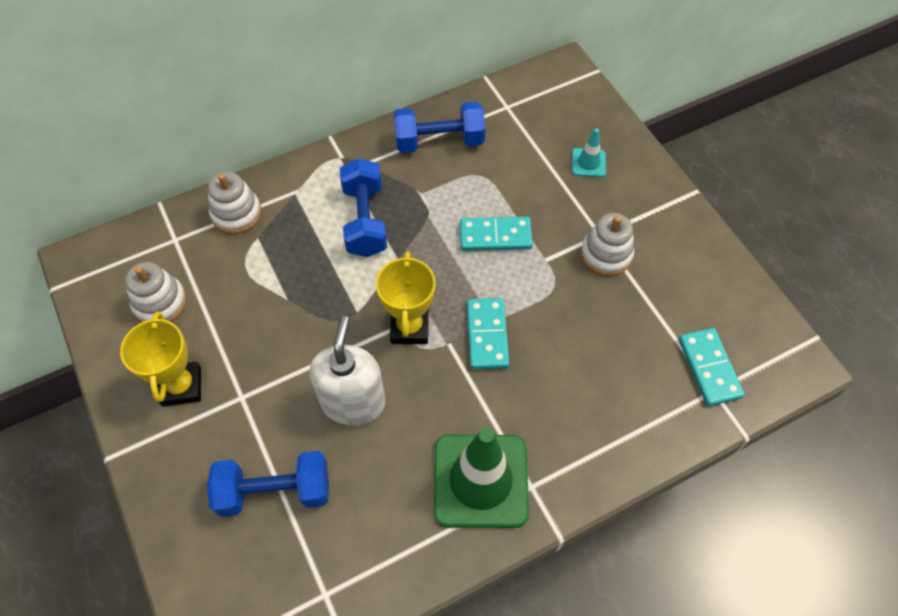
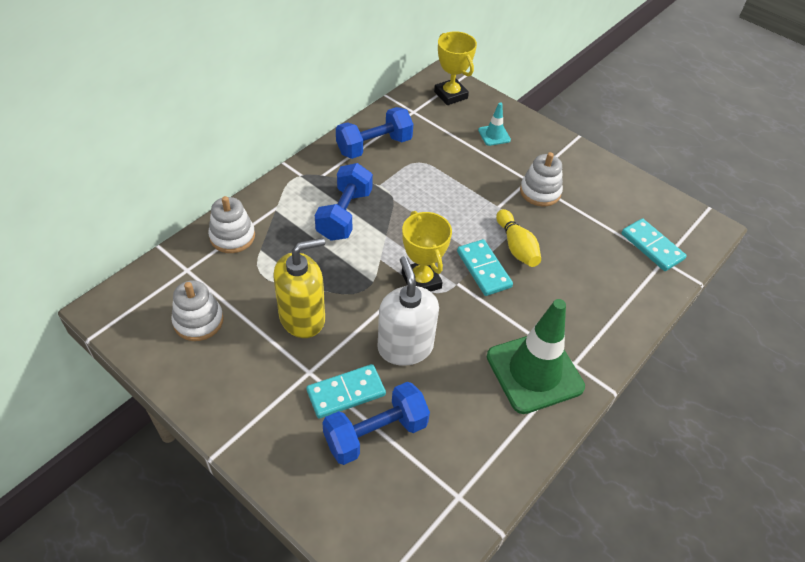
camera: 25 degrees left, 10 degrees down
yellow trophy [120,311,201,407] -> yellow trophy moved to [434,31,477,105]
blue dumbbell [340,158,387,257] -> blue dumbbell turned 45 degrees clockwise [315,163,373,241]
turquoise domino [460,217,533,251] -> turquoise domino moved to [306,364,386,419]
none -> yellow soap dispenser [273,238,325,338]
none -> yellow bowling pin [496,209,541,267]

